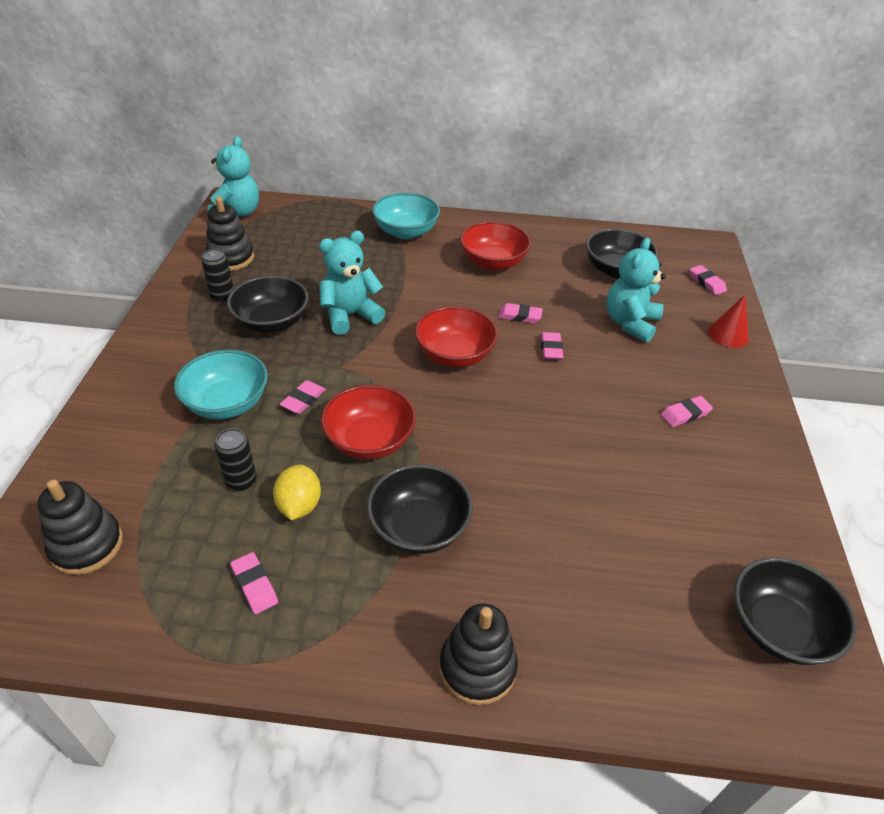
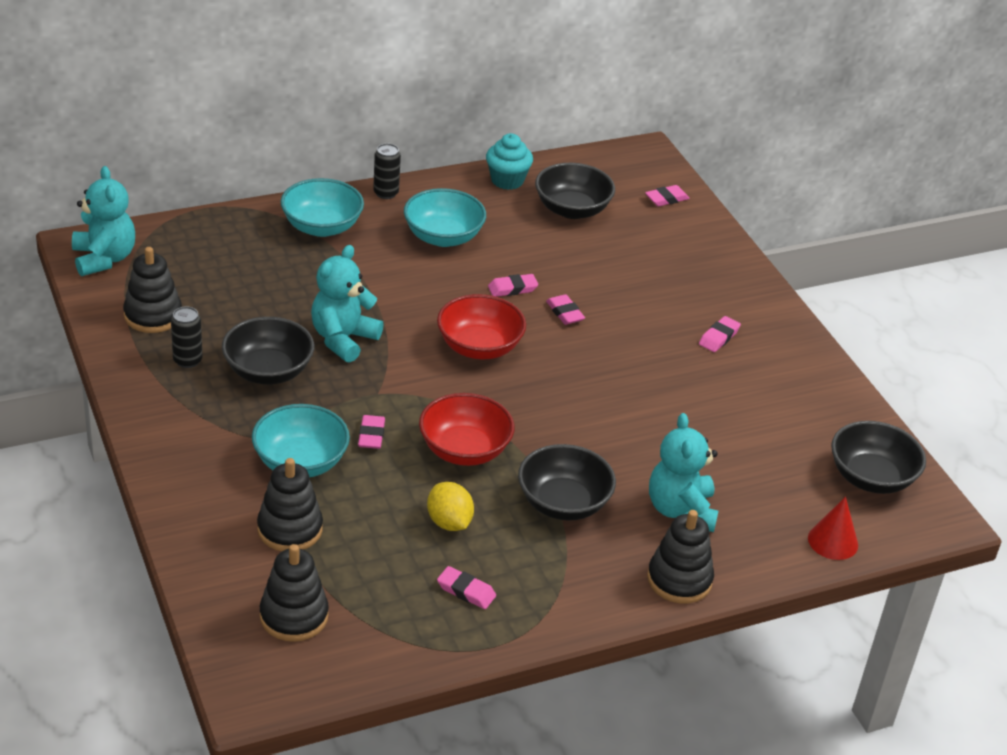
camera: 30 degrees left, 5 degrees down
black can [215,428,257,491] -> black can moved to [373,143,401,199]
red bowl [460,221,531,271] -> turquoise bowl [404,188,486,247]
turquoise teddy bear [606,238,666,343] -> turquoise teddy bear moved to [649,413,718,532]
pink eraser [690,265,727,295] -> pink eraser turned 60 degrees counterclockwise [645,185,689,206]
red cone [708,295,749,348] -> red cone moved to [808,497,858,560]
none -> black stacking toy [257,458,323,551]
none -> turquoise cupcake [486,133,533,190]

